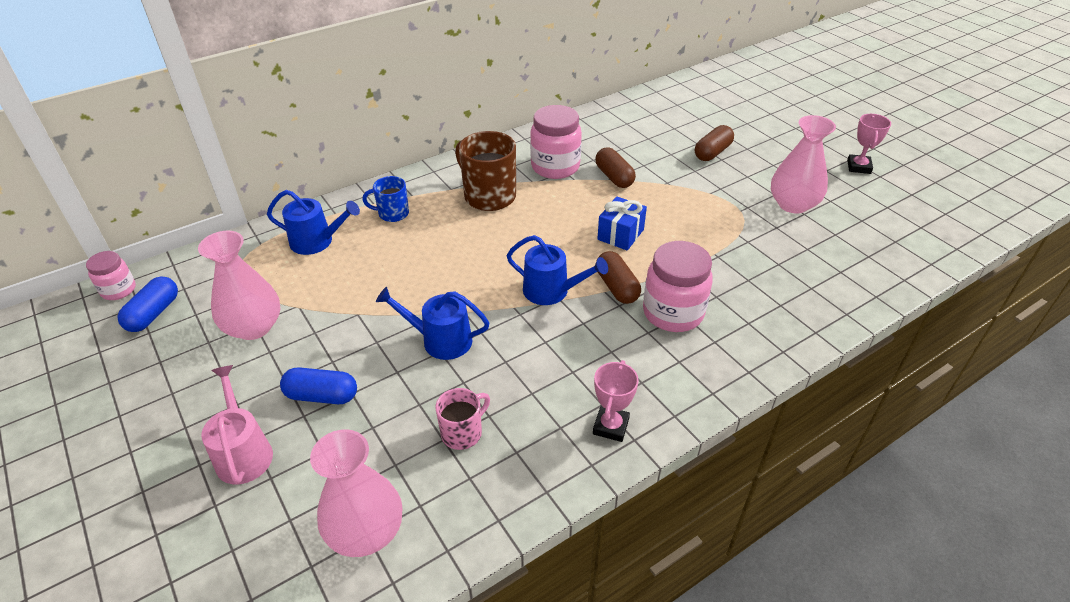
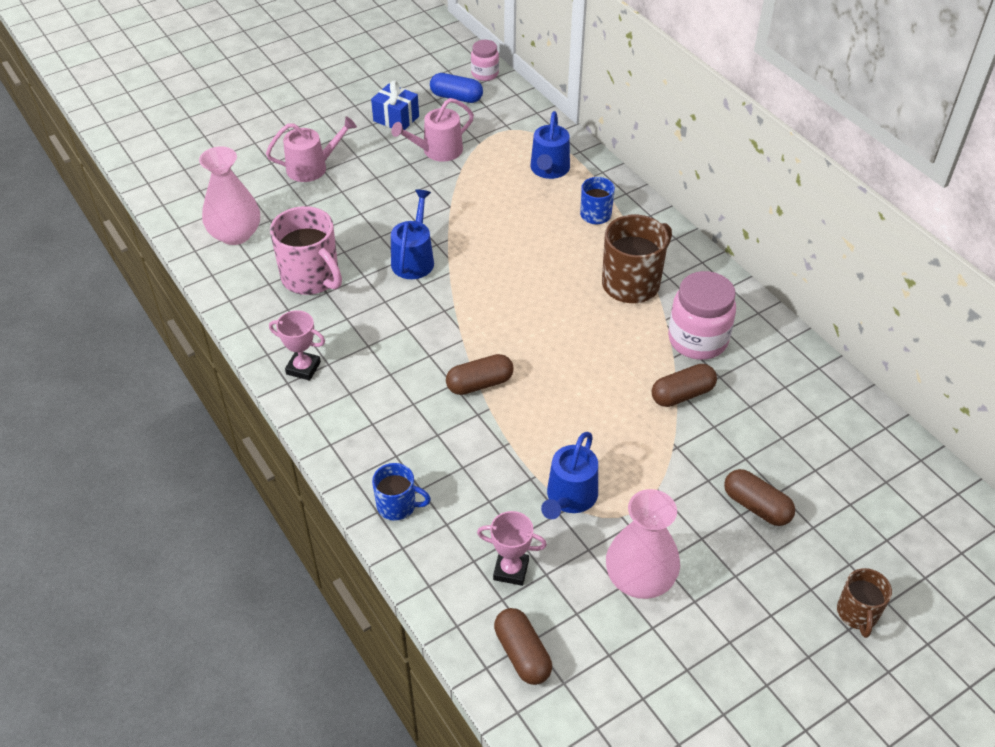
camera: 90 degrees right, 5 degrees up
pink vase [198,231,280,340] -> pink watering can [391,98,474,161]
blue capsule [280,367,357,404] -> none
pink mug [435,388,490,450] -> pink mug [270,206,342,295], size x1.76
blue watering can [507,235,608,305] -> blue watering can moved to [541,432,598,519]
blue gift [597,196,647,250] -> blue gift moved to [371,80,419,130]
pink jar [643,241,713,332] -> none
pink trophy [847,114,891,174] -> pink trophy moved to [477,511,547,586]
none -> blue mug [372,463,431,521]
none -> brown capsule [494,608,552,685]
none -> brown mug [837,568,892,638]

